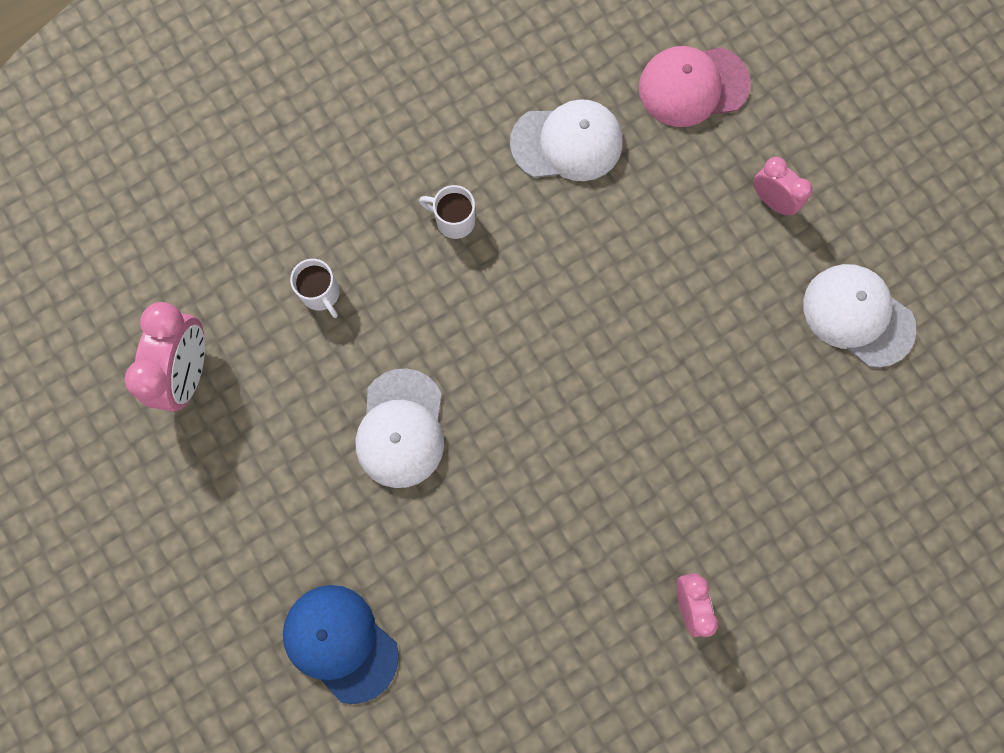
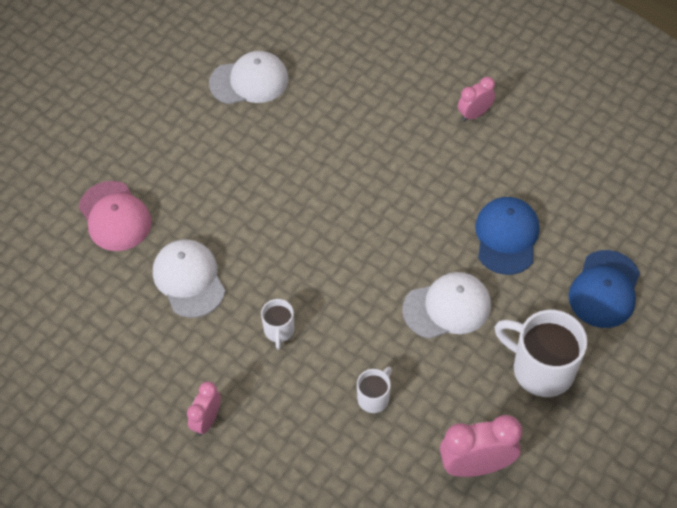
camera: 110 degrees left, 20 degrees down
pink clock [754,157,813,216] -> pink clock moved to [187,382,221,436]
white cap [803,264,917,368] -> white cap turned 120 degrees counterclockwise [209,51,289,104]
none -> blue cap [475,197,539,275]
none -> white mug [494,310,588,397]

